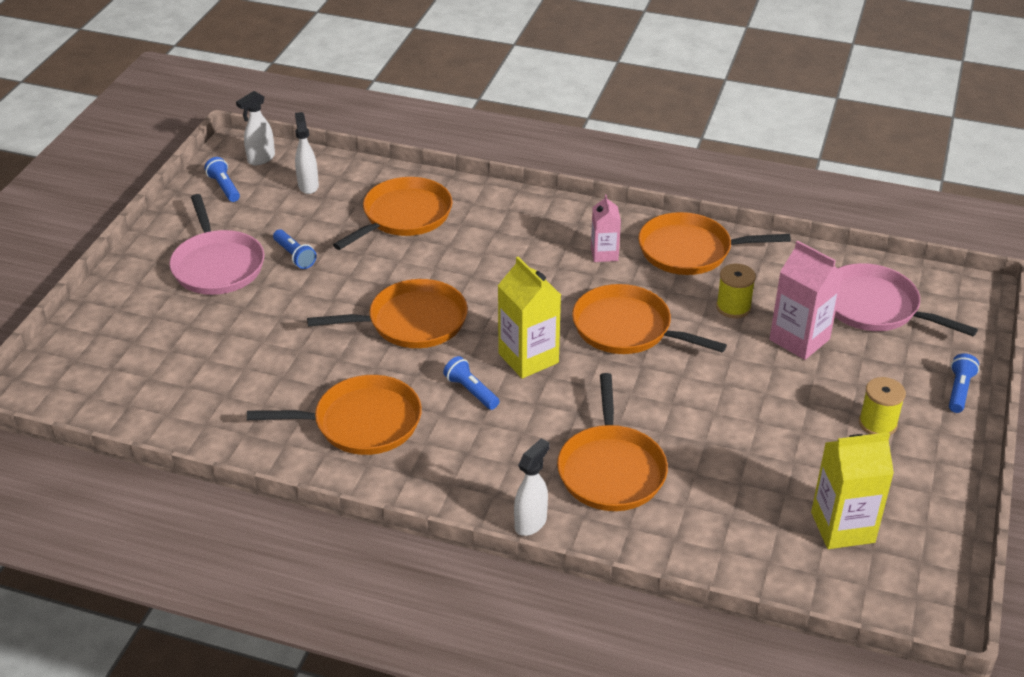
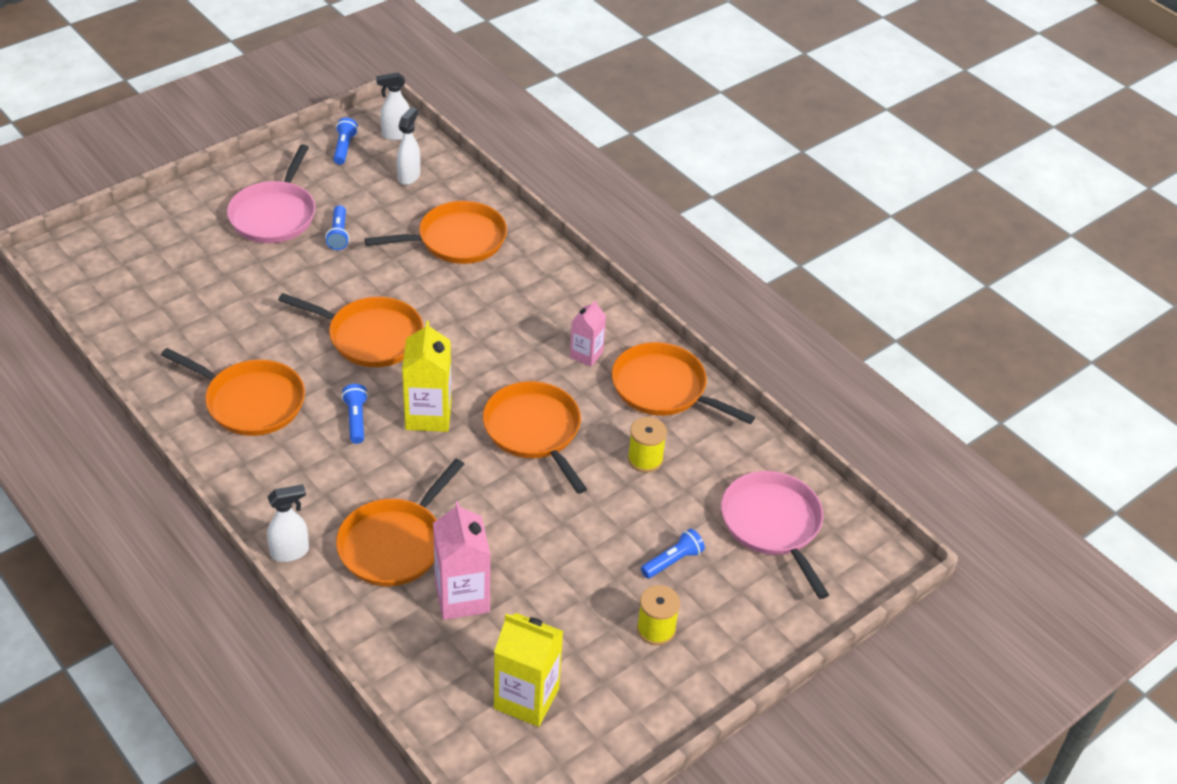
camera: 30 degrees right, 5 degrees up
pink carton [770,241,844,360] -> pink carton moved to [433,501,490,620]
blue flashlight [949,353,979,413] -> blue flashlight moved to [641,528,705,579]

